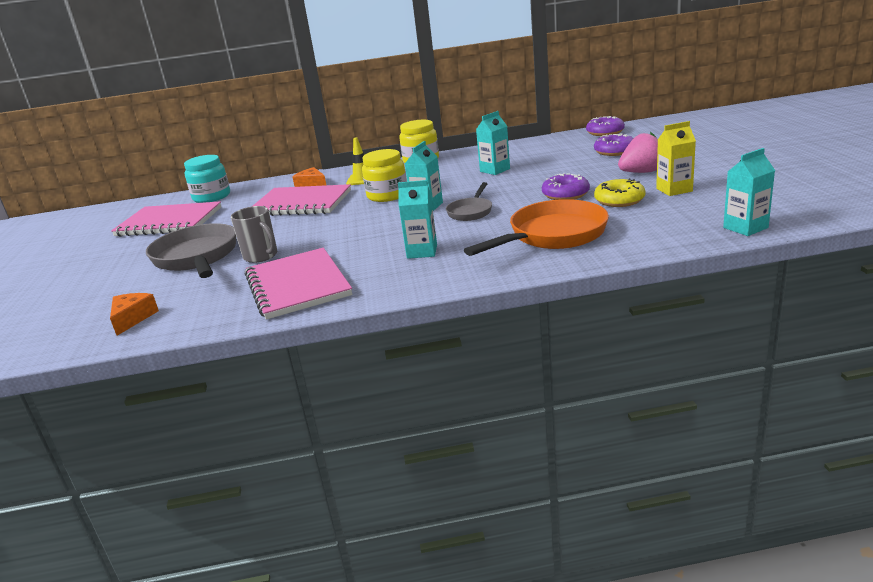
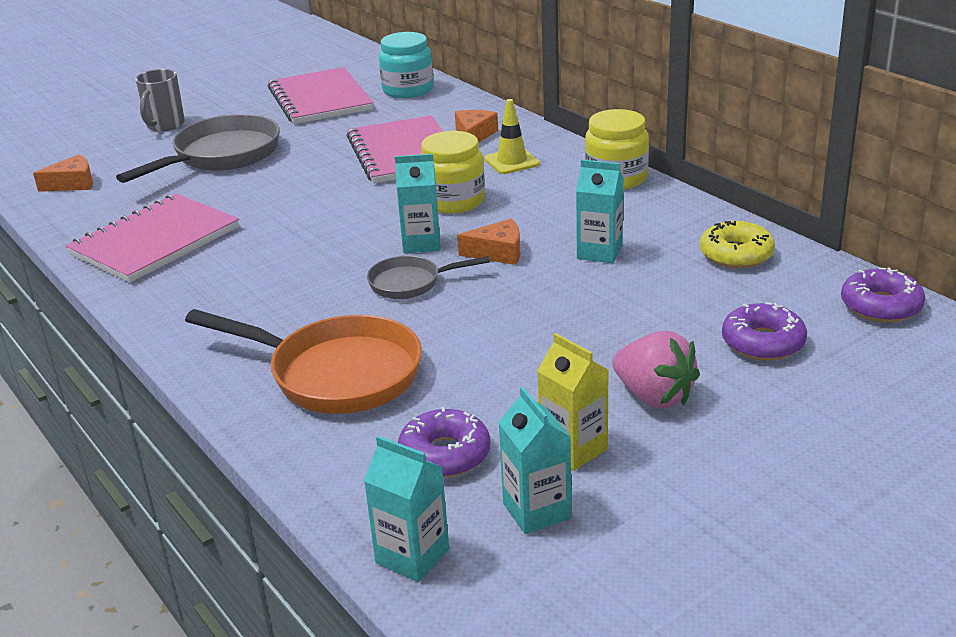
camera: 60 degrees right, 5 degrees up
grey mug [231,206,277,263] -> grey mug moved to [135,69,185,132]
turquoise carton [398,180,437,259] -> turquoise carton moved to [498,387,572,534]
purple donut [542,173,590,200] -> purple donut moved to [398,407,490,478]
yellow donut [594,178,646,207] -> yellow donut moved to [700,221,775,269]
none -> orange cheese [457,219,520,265]

